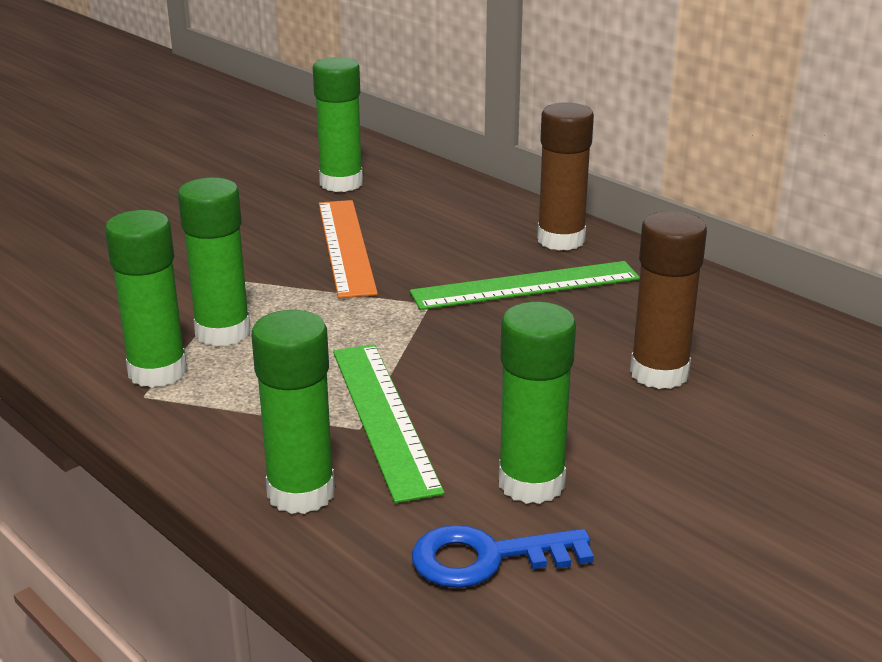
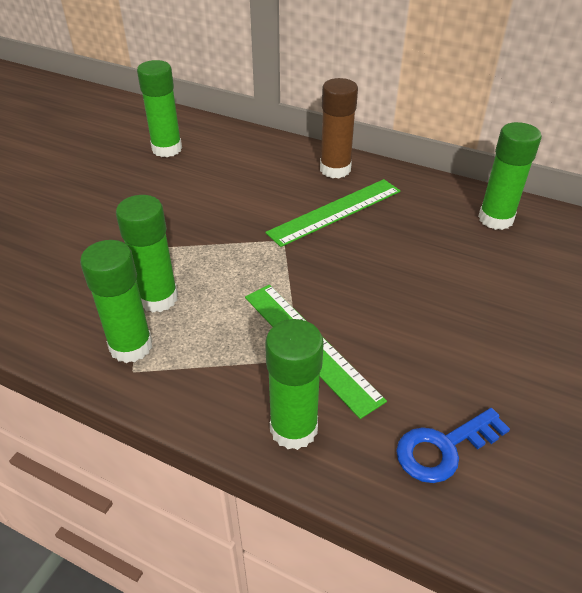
camera: 20 degrees left, 15 degrees up
orange ruler [319,200,378,298] -> none
green glue stick [499,302,576,504] -> green glue stick moved to [478,122,542,230]
brown glue stick [630,211,707,389] -> none

